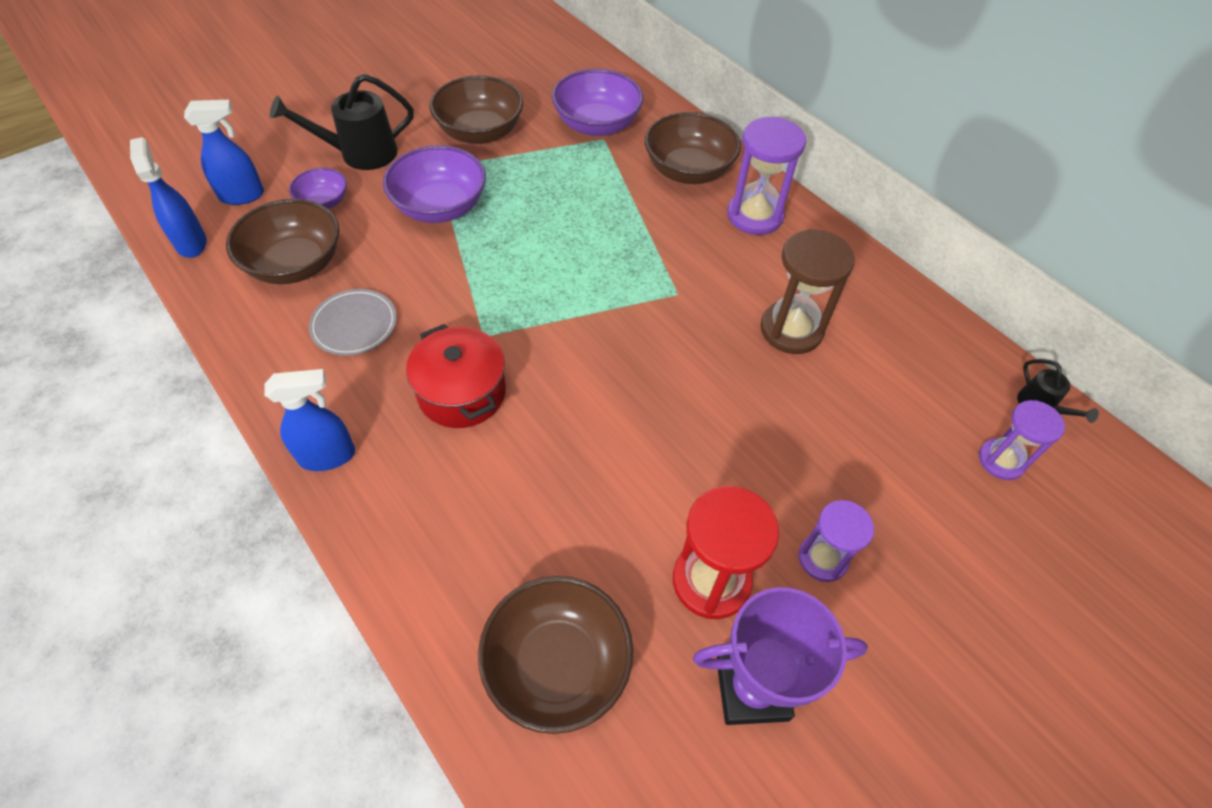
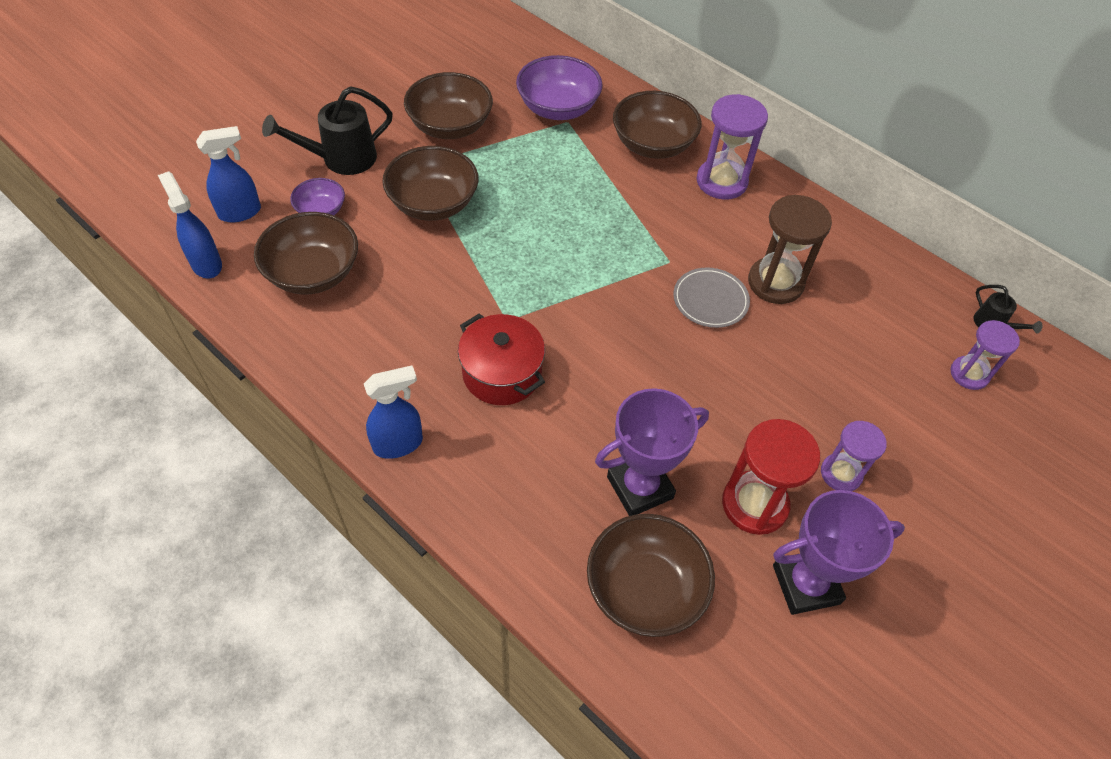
camera: 10 degrees left, 0 degrees up
grey plate [309,289,397,356] -> grey plate moved to [673,267,750,328]
purple bowl [383,145,486,223] -> brown bowl [382,146,479,221]
none -> purple trophy [595,388,709,516]

